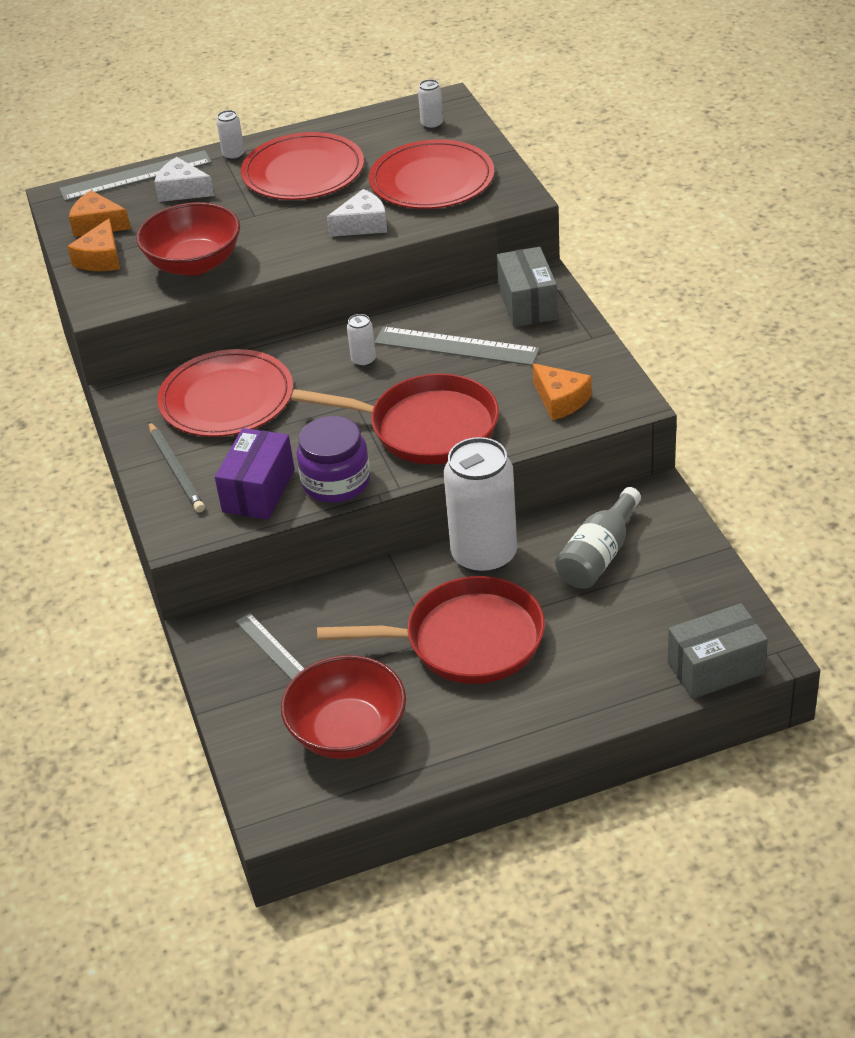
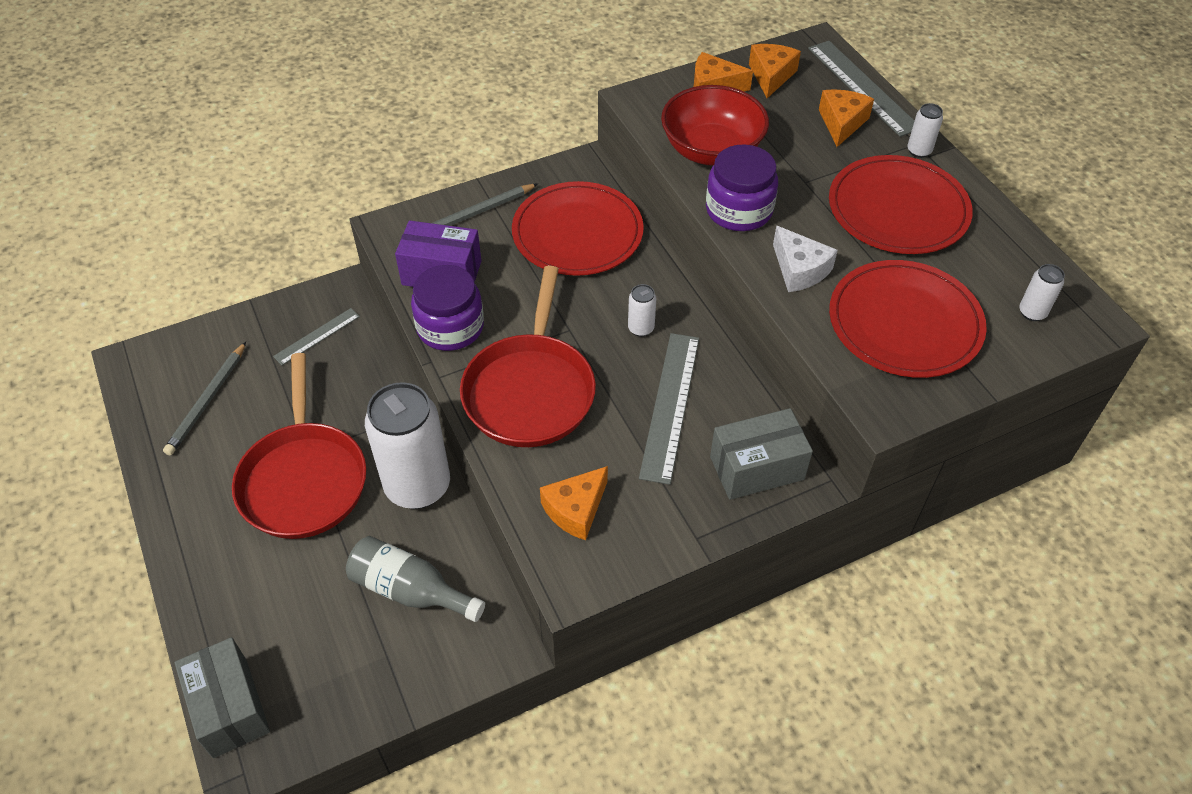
camera: 80 degrees right, 10 degrees up
white cheese [154,157,214,202] -> orange cheese [819,89,874,147]
red bowl [281,655,406,759] -> grey pencil [163,342,246,456]
none -> purple jar [706,144,778,231]

